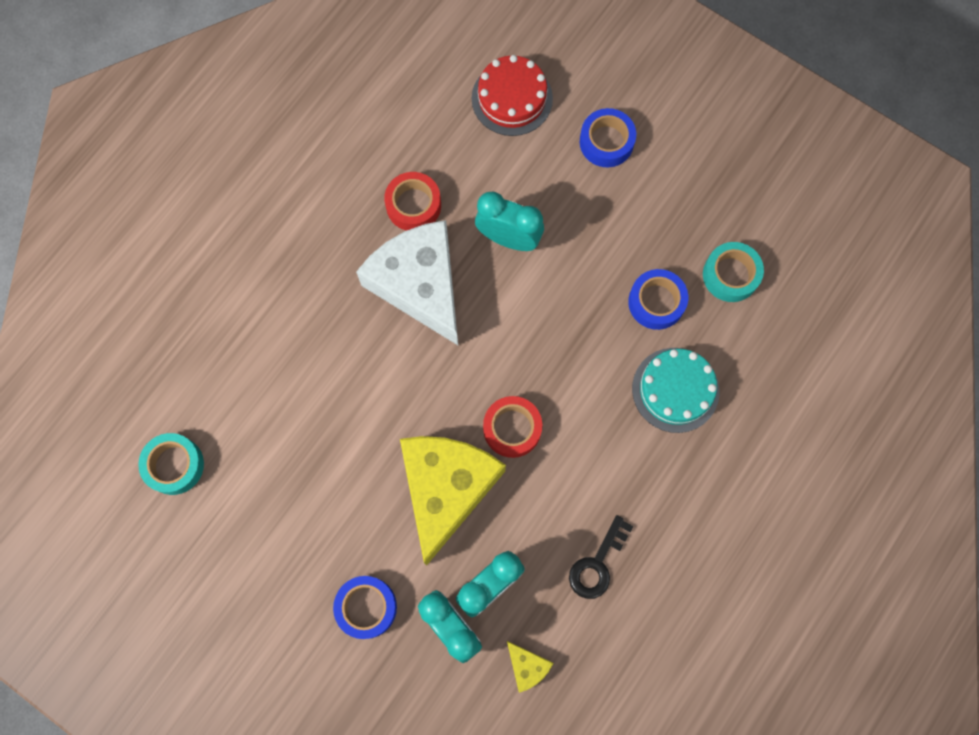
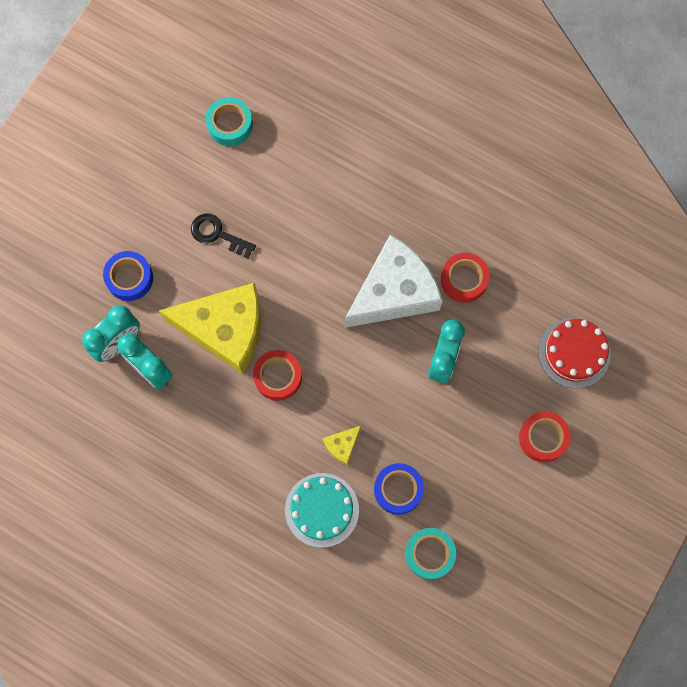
camera: 85 degrees right, 0 degrees up
yellow cheese [507,641,553,693] -> yellow cheese moved to [323,426,361,465]
black key [569,515,633,599] -> black key moved to [191,214,256,259]
blue tape [580,108,636,167] -> red tape [519,411,571,462]

